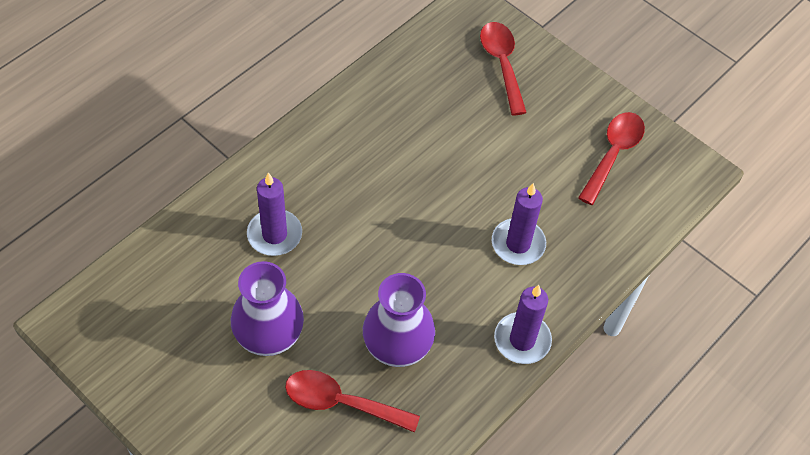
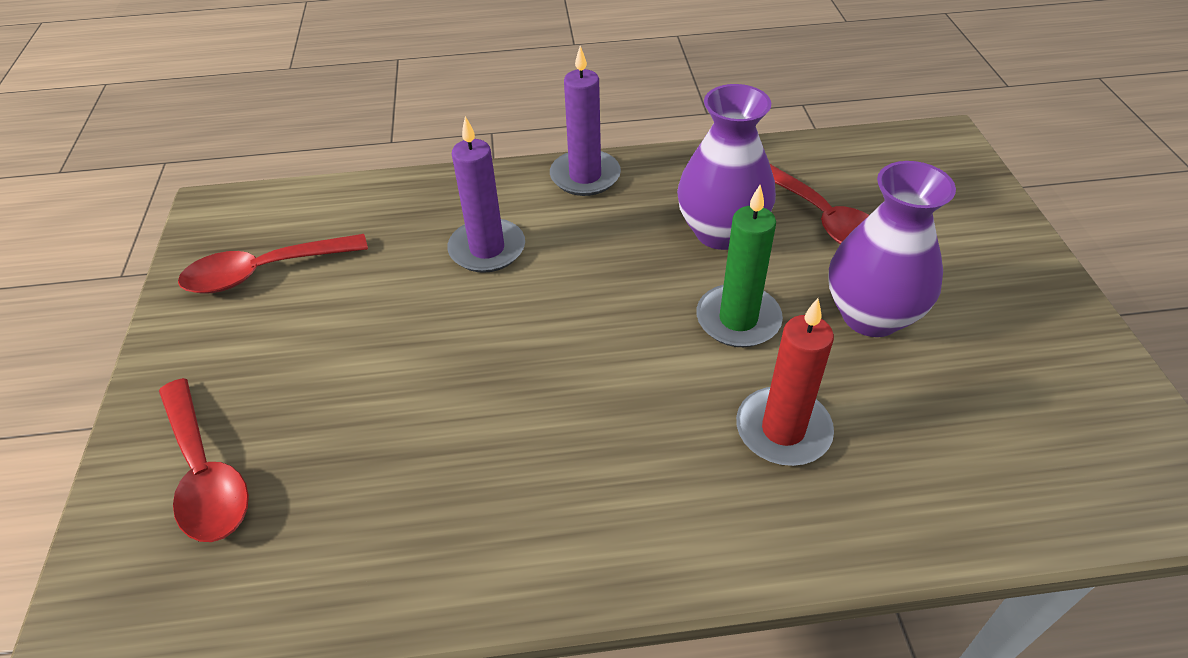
camera: 135 degrees left, 10 degrees down
purple candle [247,173,302,256] -> red candle [736,298,834,466]
red spoon [480,22,527,115] -> red spoon turned 60 degrees counterclockwise [159,378,249,542]
none -> green candle [696,185,783,347]

